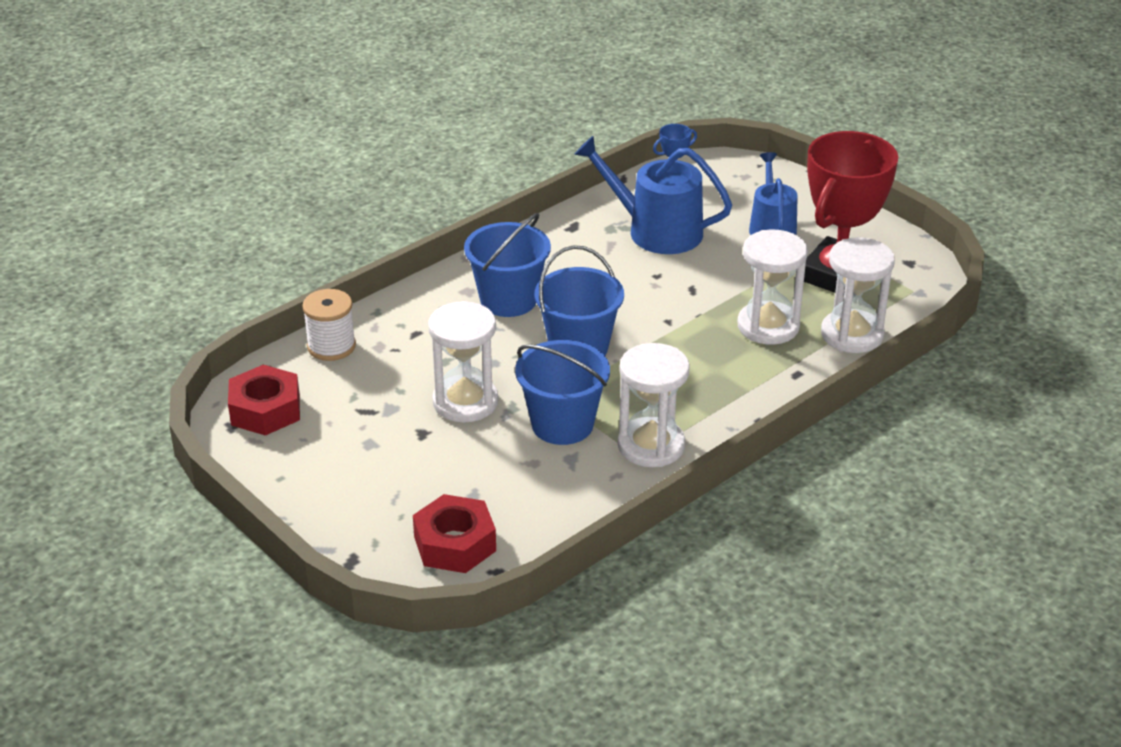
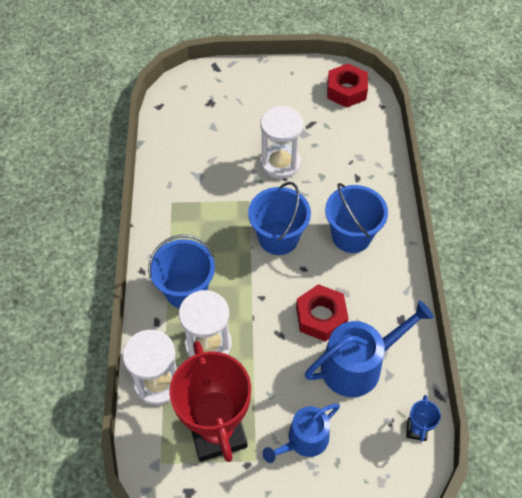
camera: 130 degrees right, 20 degrees up
white spool [302,289,356,361] -> none
red nut [413,494,496,573] -> red nut moved to [296,284,348,342]
blue bucket [515,340,610,445] -> blue bucket moved to [148,235,215,309]
white hourglass [618,343,690,467] -> none
blue watering can [749,152,798,235] -> blue watering can turned 105 degrees clockwise [263,404,340,463]

